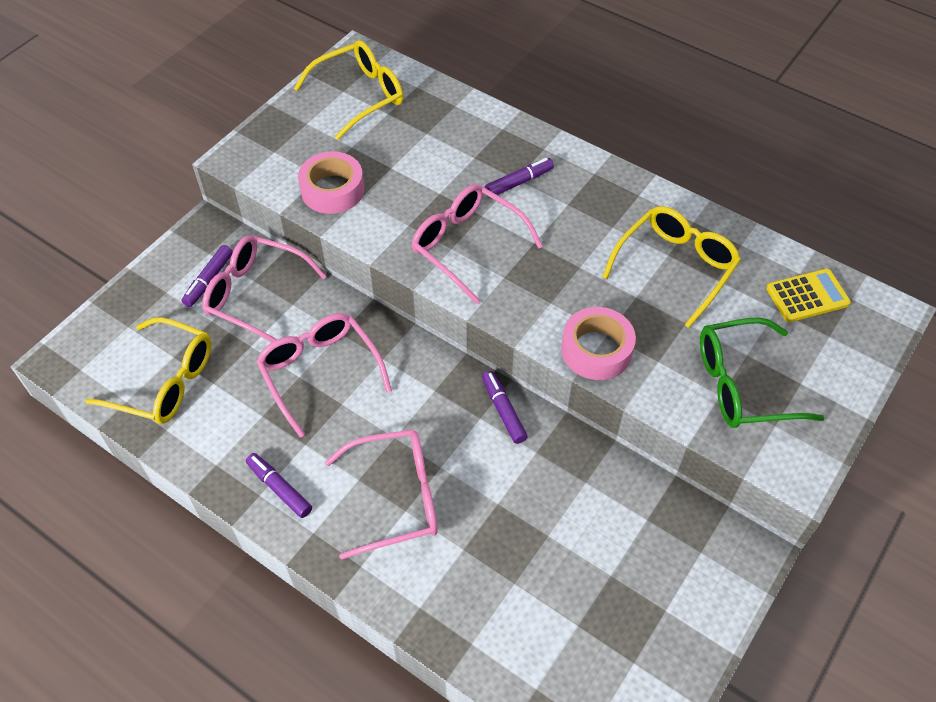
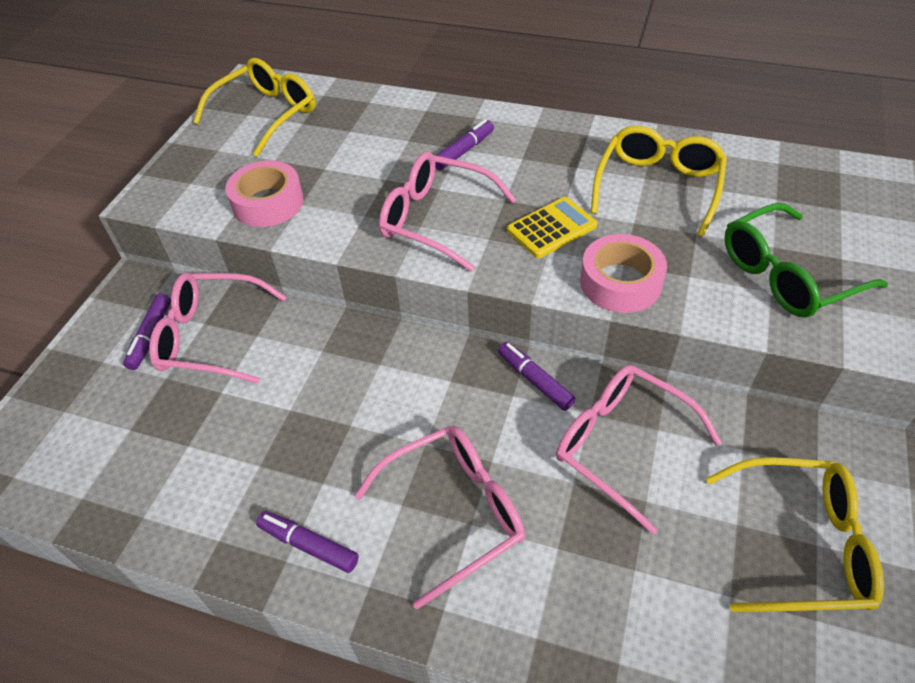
camera: 15 degrees left, 5 degrees down
yellow glasses [85,317,211,424] -> yellow glasses moved to [706,457,884,612]
pink glasses [256,313,392,437] -> pink glasses moved to [556,365,722,535]
yellow calculator [766,269,851,322] -> yellow calculator moved to [507,197,597,258]

